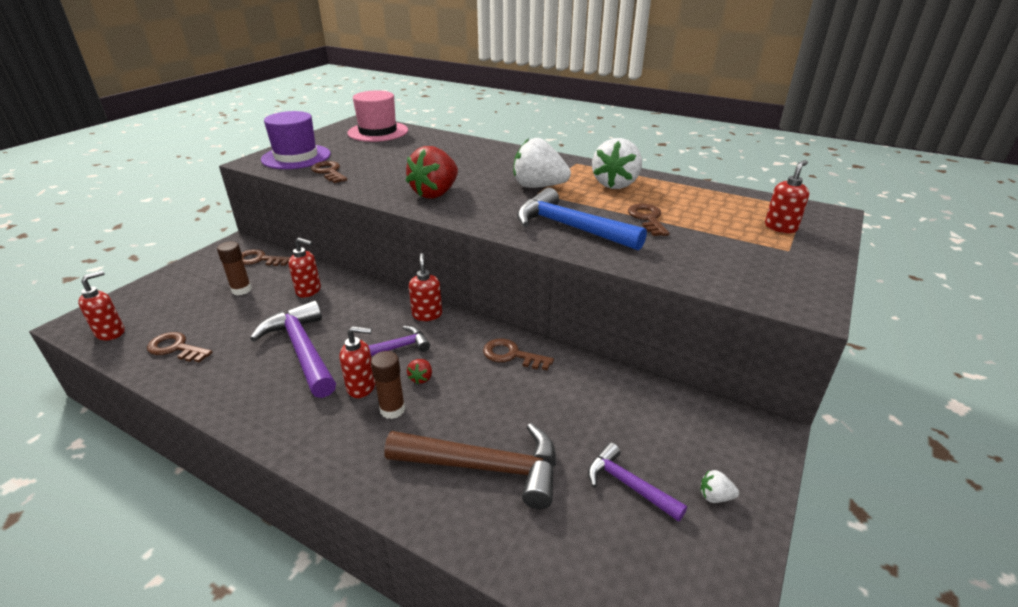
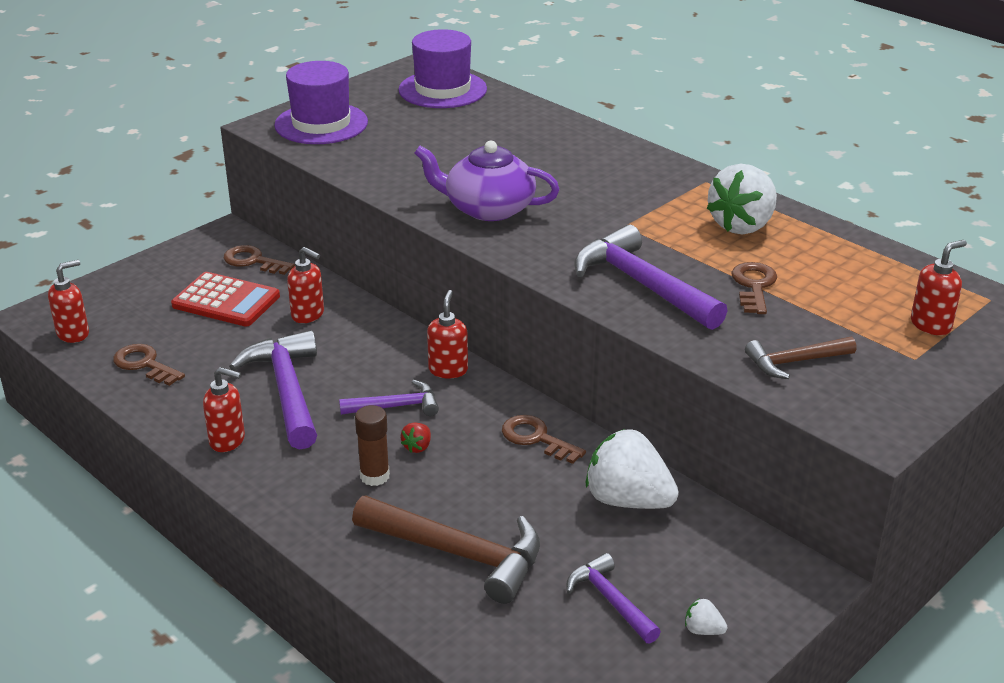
camera: 15 degrees right, 0 degrees up
brown glue stick [217,241,252,295] -> red calculator [171,272,280,326]
brown key [311,161,347,183] -> none
red soap dispenser [340,326,375,398] -> red soap dispenser moved to [203,367,245,452]
pink hat [347,90,408,142] -> purple hat [398,29,487,108]
red strawberry [406,146,458,199] -> purple teapot [414,141,560,221]
white strawberry [514,138,571,188] -> white strawberry moved to [586,429,679,509]
blue hammer [517,188,647,251] -> purple hammer [574,225,727,330]
none -> brown hammer [745,337,856,379]

